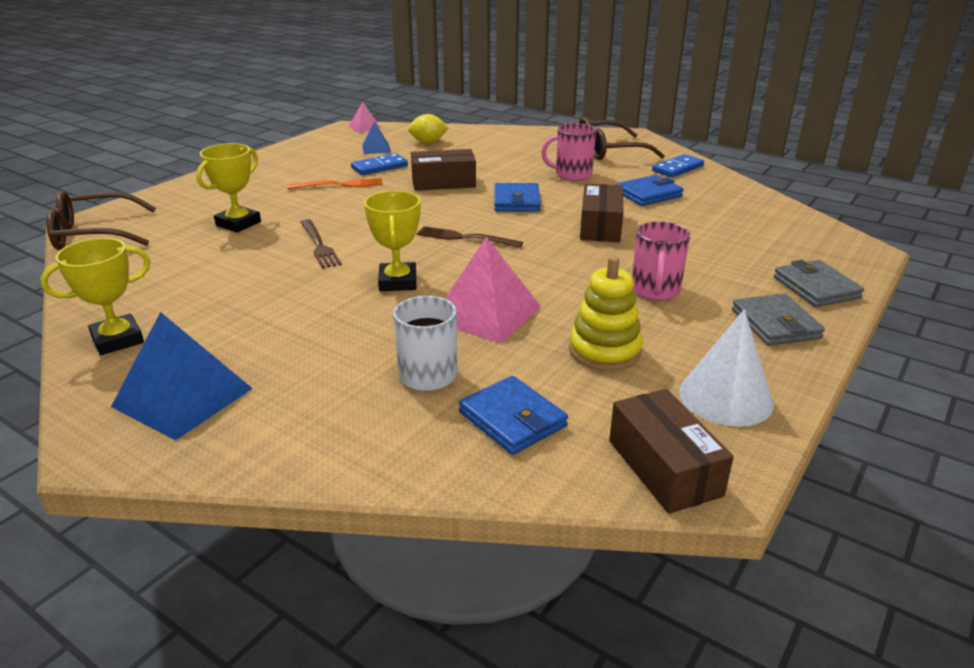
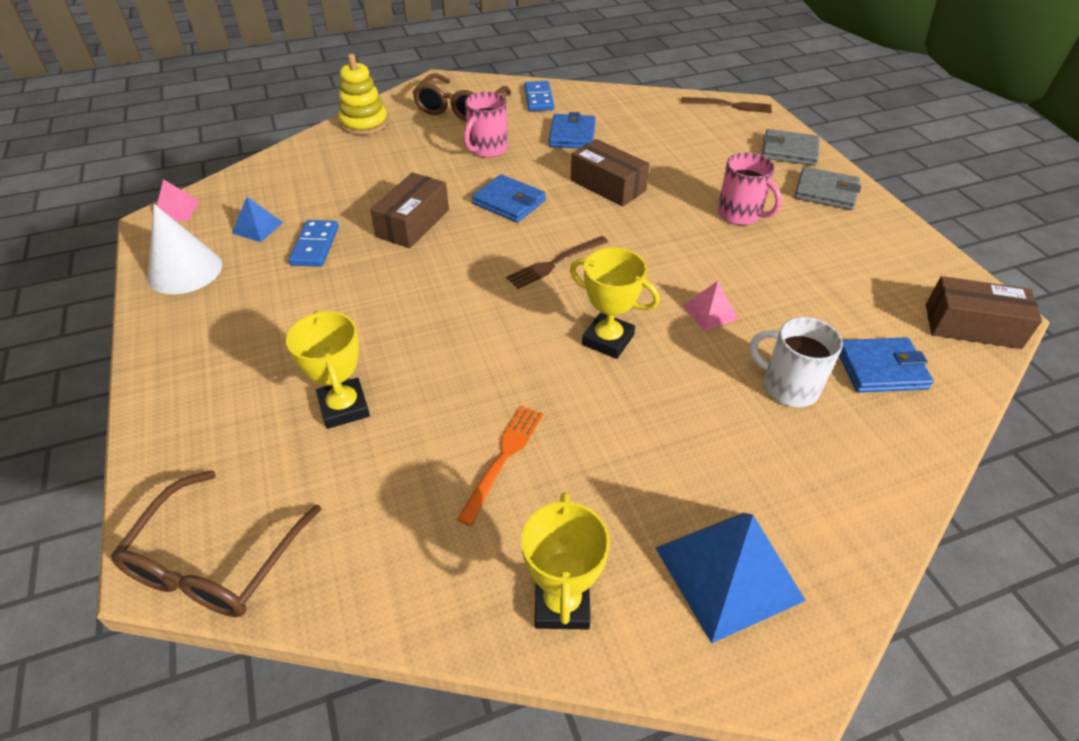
camera: 55 degrees left, 15 degrees up
orange fork [287,178,383,189] -> orange fork moved to [456,405,543,526]
brown fork [300,219,342,268] -> brown fork moved to [681,97,772,113]
yellow lemon [408,114,449,143] -> none
pink pyramid [445,237,541,344] -> pink pyramid [683,281,739,331], size x0.51
yellow stacking toy [569,256,643,371] -> yellow stacking toy moved to [338,54,388,135]
white cone [679,309,774,427] -> white cone moved to [148,204,222,294]

